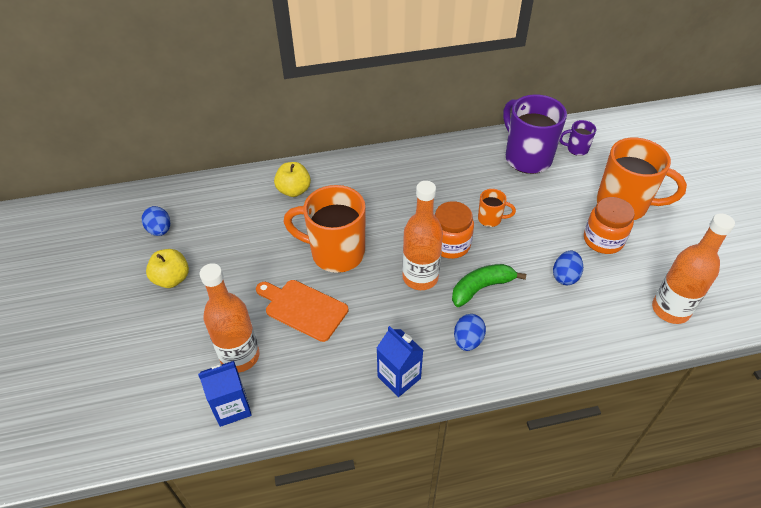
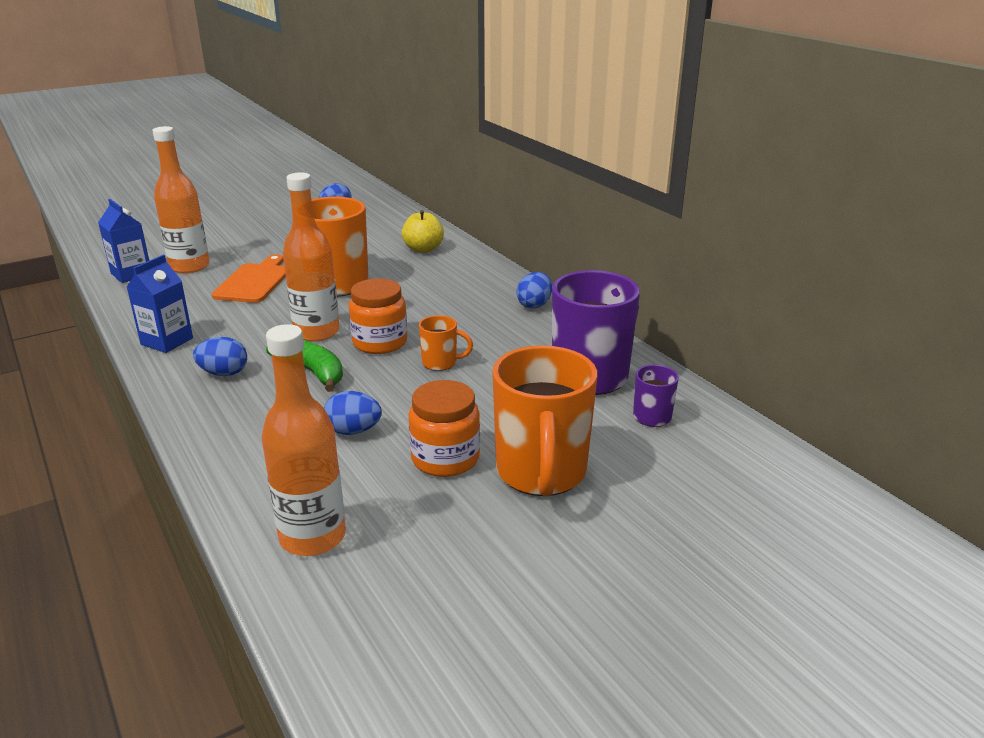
camera: 70 degrees right, 20 degrees down
yellow apple [146,249,189,288] -> none
orange mug [478,189,516,227] -> orange mug turned 75 degrees counterclockwise [419,315,473,371]
none -> blue egg [516,272,552,309]

